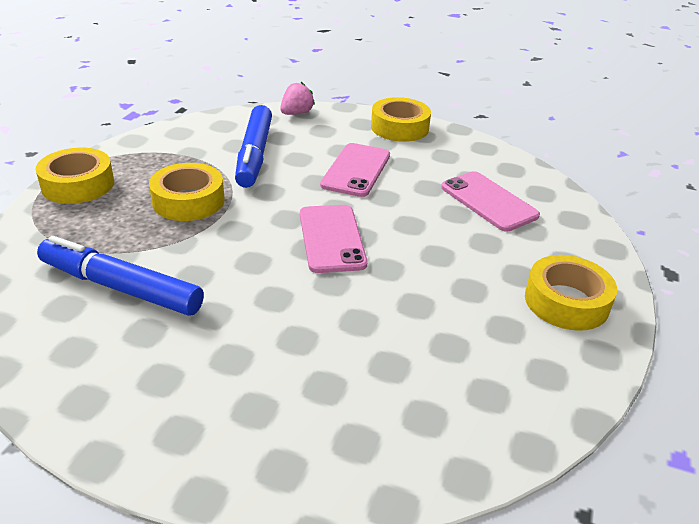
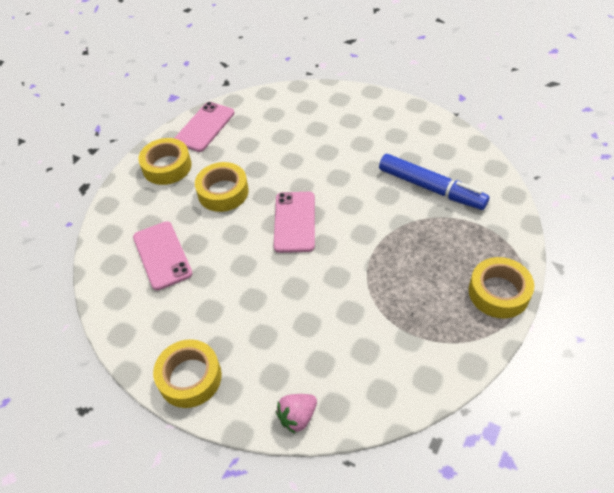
camera: 165 degrees left, 15 degrees up
yellow tape [149,163,225,221] -> yellow tape moved to [195,162,249,212]
blue marker [235,105,272,188] -> none
pink phone [320,143,390,197] -> pink phone moved to [174,102,235,152]

